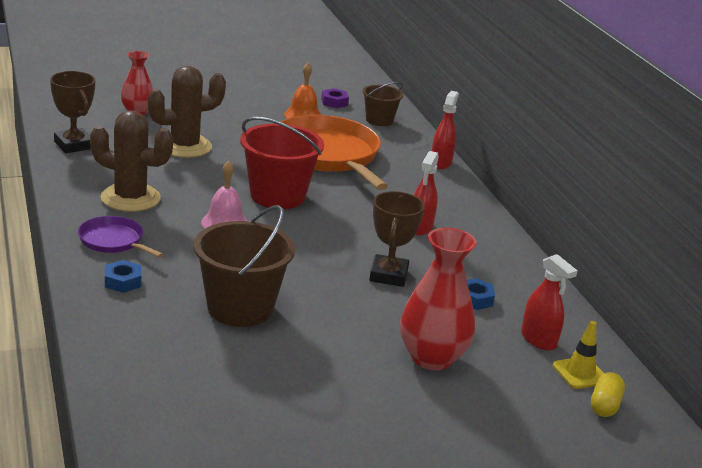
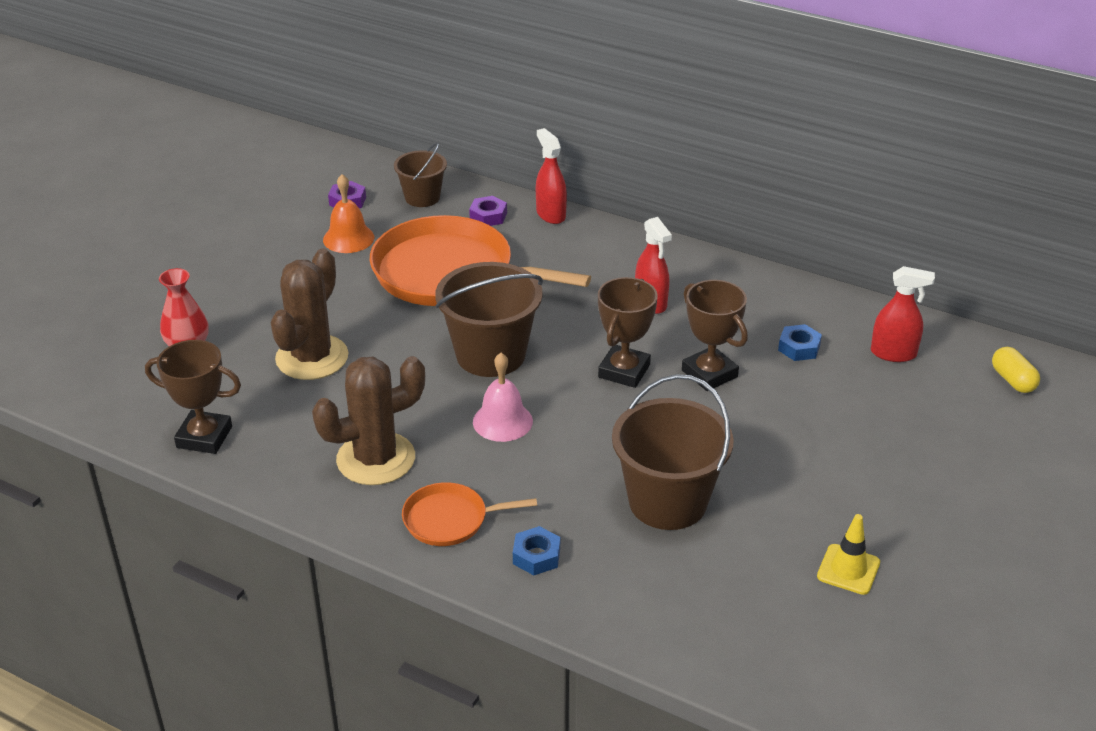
camera: 40 degrees left, 10 degrees up
purple pan [78,216,164,258] -> orange pan [402,482,537,546]
red bucket [240,117,324,209] -> brown bucket [435,262,543,377]
red vase [400,228,477,370] -> none
yellow traffic cone [553,321,604,389] -> yellow traffic cone moved to [817,514,880,595]
none -> purple nut [469,196,507,226]
none -> brown trophy [598,277,658,388]

